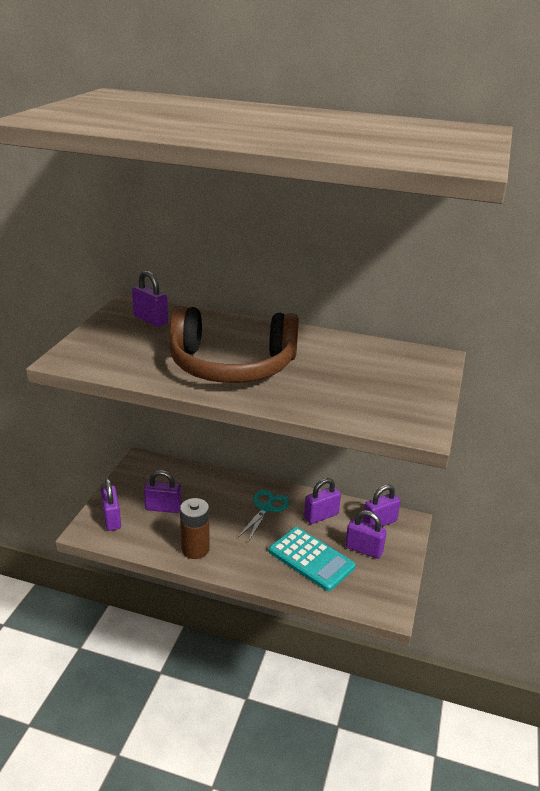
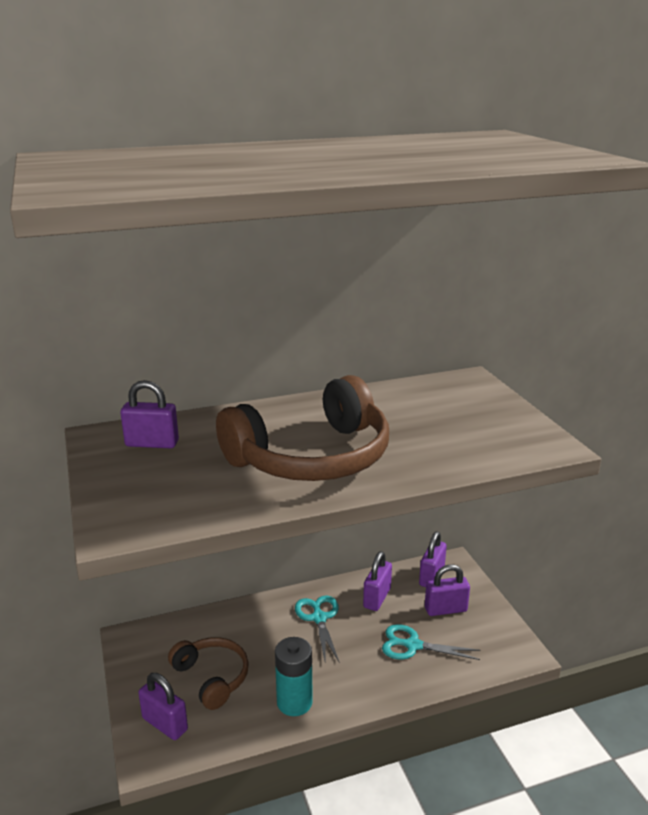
camera: 35 degrees left, 5 degrees down
purple padlock [144,470,182,513] -> brown headphones [168,637,249,710]
brown battery [180,498,210,559] -> turquoise battery [275,637,313,716]
turquoise calculator [269,527,355,591] -> turquoise scissors [382,624,480,660]

